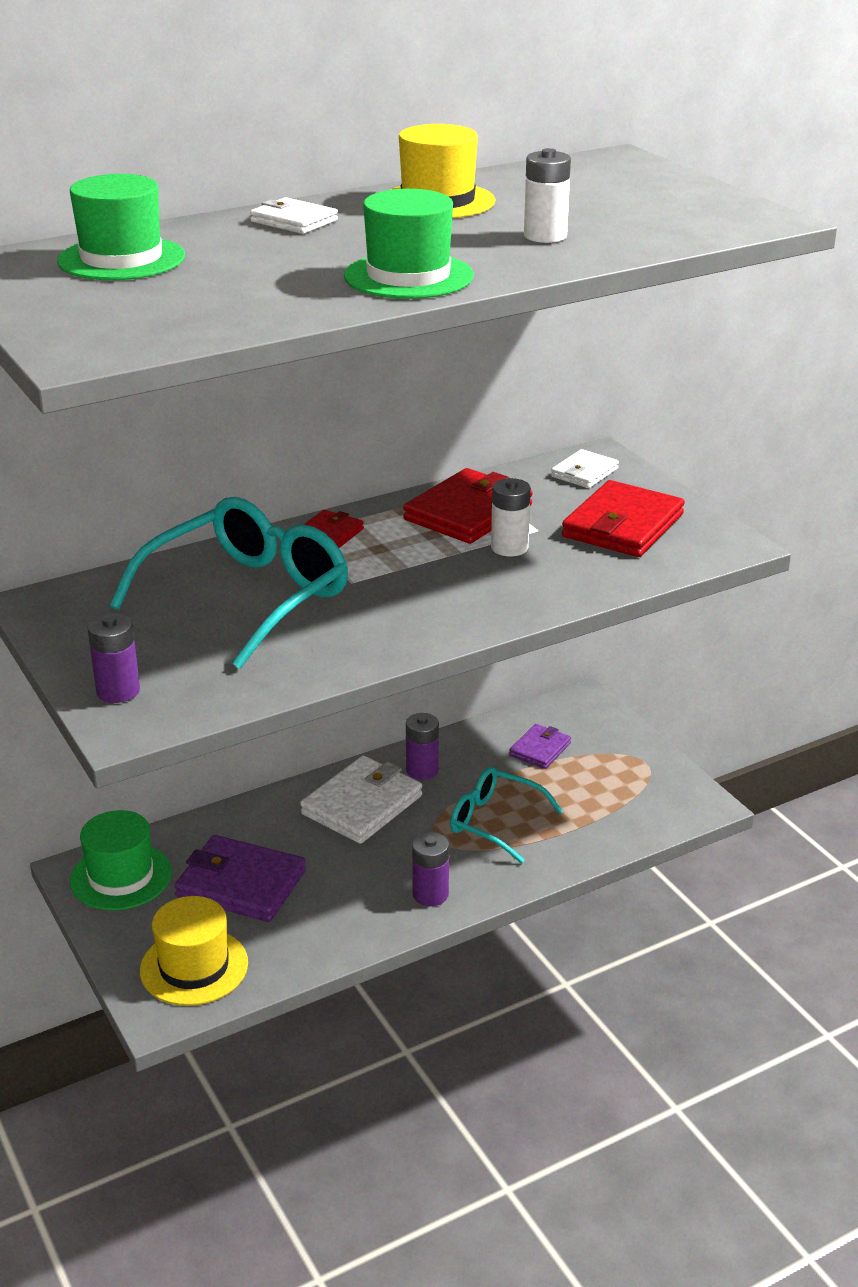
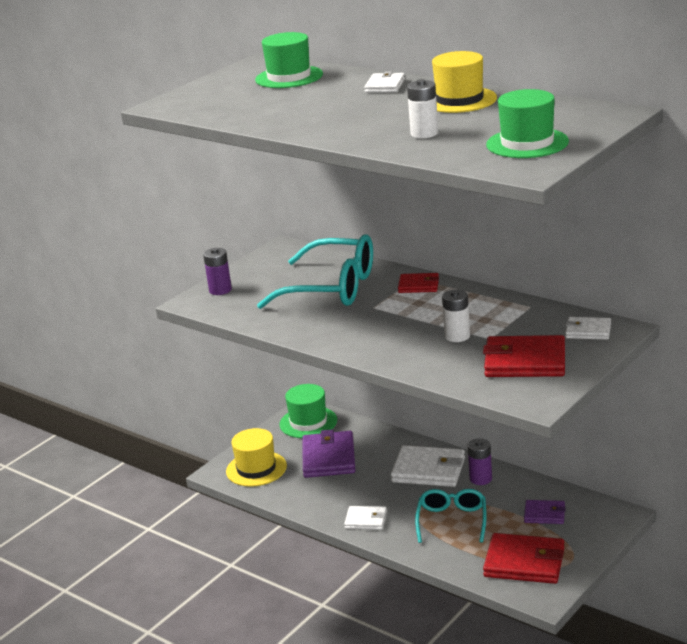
camera: 70 degrees right, 5 degrees down
green hat [344,189,474,299] -> green hat moved to [486,89,569,158]
red wallet [403,468,533,544] -> red wallet moved to [483,533,565,584]
purple battery [412,832,449,906] -> white wallet [344,506,387,530]

